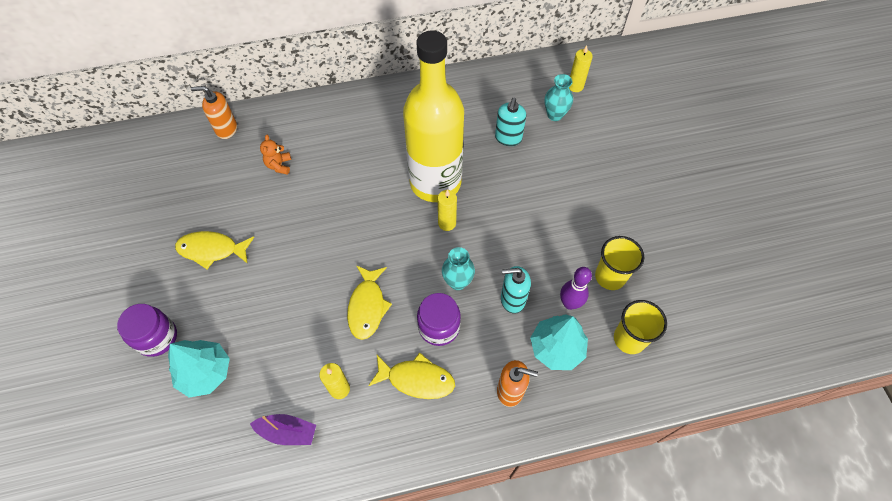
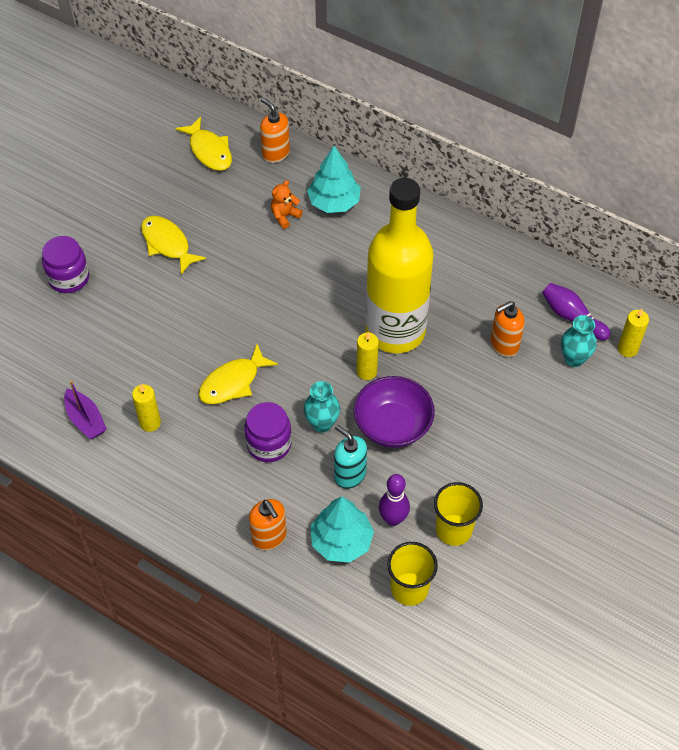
camera: 45 degrees right, 5 degrees down
turquoise tree [168,340,230,397] -> turquoise tree moved to [307,146,361,213]
yellow fish [368,353,455,399] -> yellow fish moved to [175,117,232,171]
turquoise soap dispenser [495,98,526,146] -> orange soap dispenser [490,301,525,357]
none -> purple bowl [354,376,435,448]
none -> purple bowling pin [542,283,611,341]

